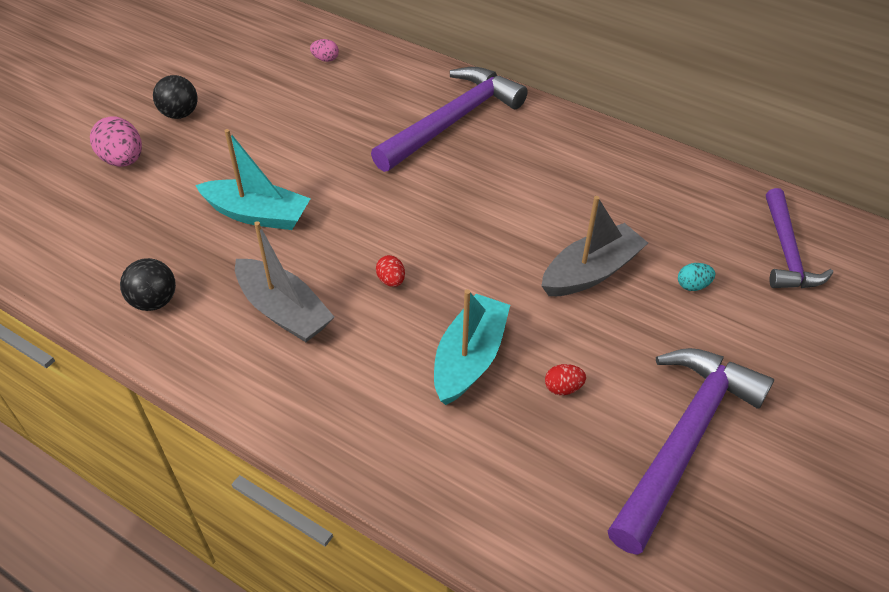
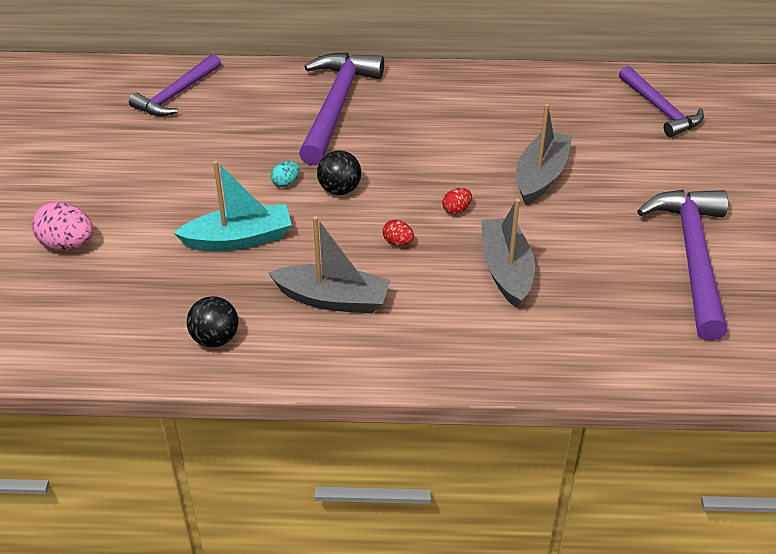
camera: 30 degrees left, 5 degrees down
black ball [153,75,198,119] -> black ball moved to [317,150,361,195]
pink egg [310,39,339,62] -> purple hammer [129,54,221,116]
turquoise boat [434,289,510,405] -> grey boat [481,199,535,308]
red egg [545,364,586,395] -> red egg moved to [442,188,472,215]
turquoise egg [678,263,715,291] -> turquoise egg moved to [271,161,300,187]

